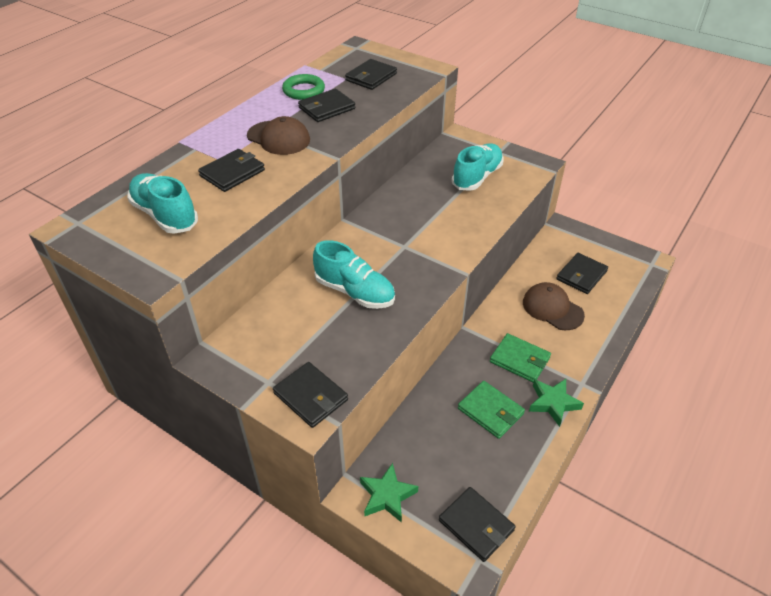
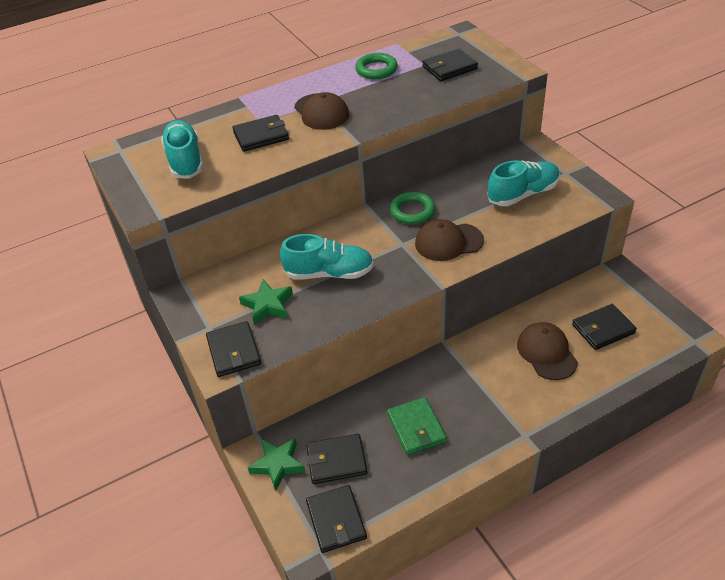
camera: 30 degrees right, 0 degrees up
black wallet [298,89,355,122] -> black wallet moved to [306,434,367,484]
turquoise shoe [313,240,395,309] -> turquoise shoe turned 60 degrees counterclockwise [280,234,374,280]
green wallet [490,333,551,383] -> none
green star [529,379,584,427] -> green star moved to [239,279,293,325]
none -> green ring [389,192,435,224]
none -> brown cap [415,219,484,261]

